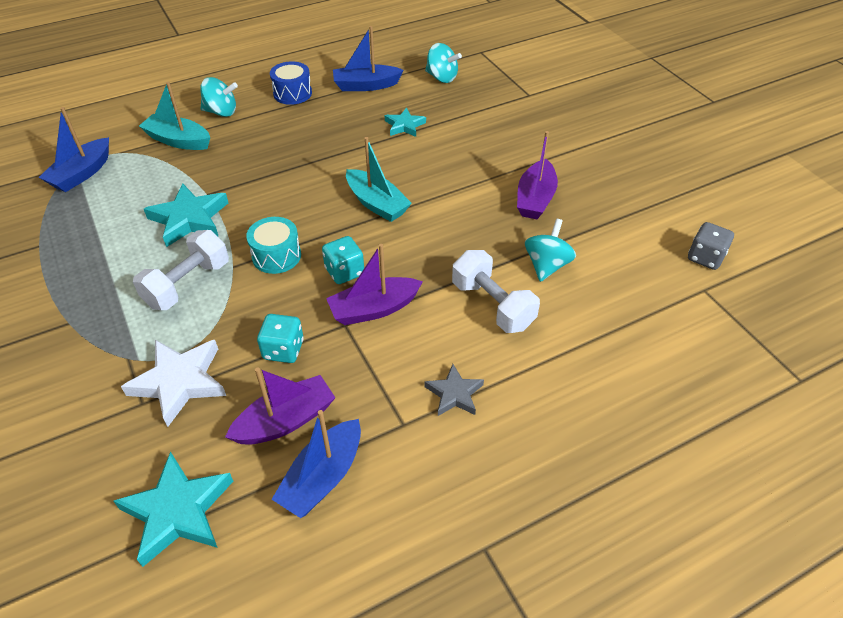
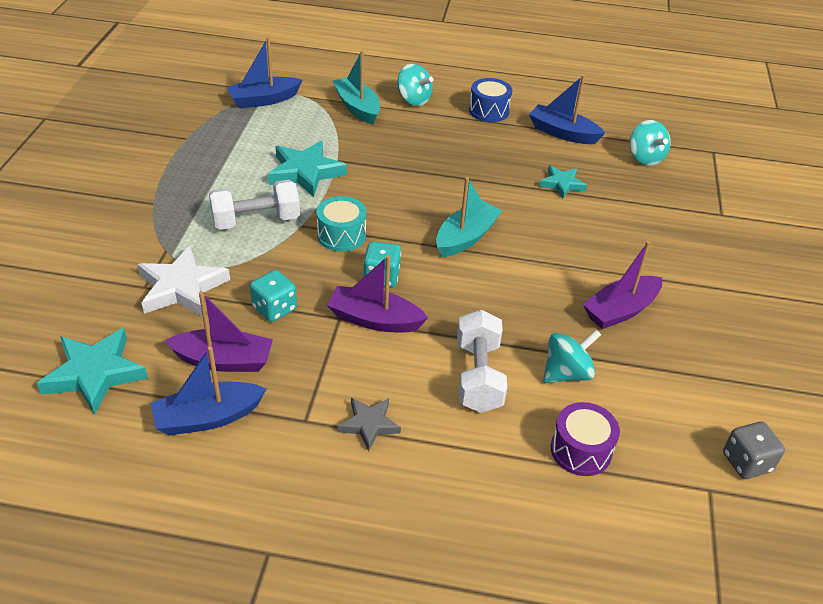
camera: 35 degrees right, 5 degrees down
turquoise boat [346,137,412,222] -> turquoise boat turned 135 degrees counterclockwise [436,177,502,257]
none -> purple drum [551,402,620,476]

